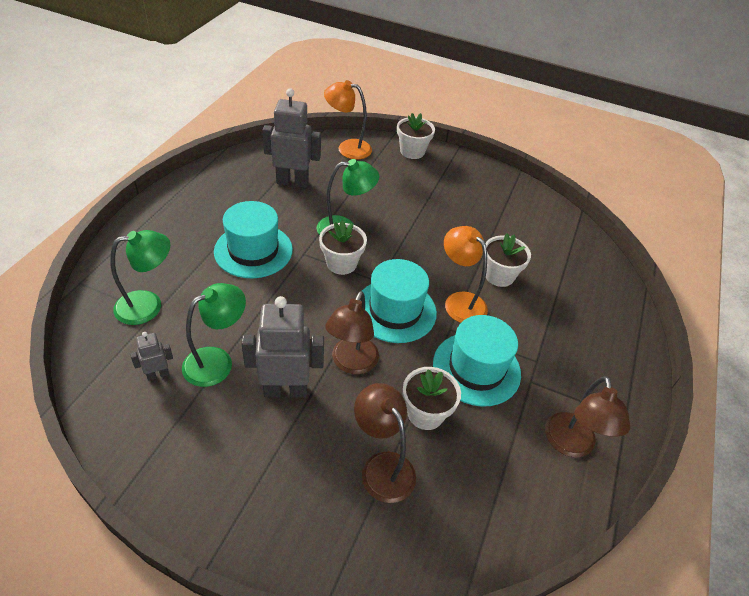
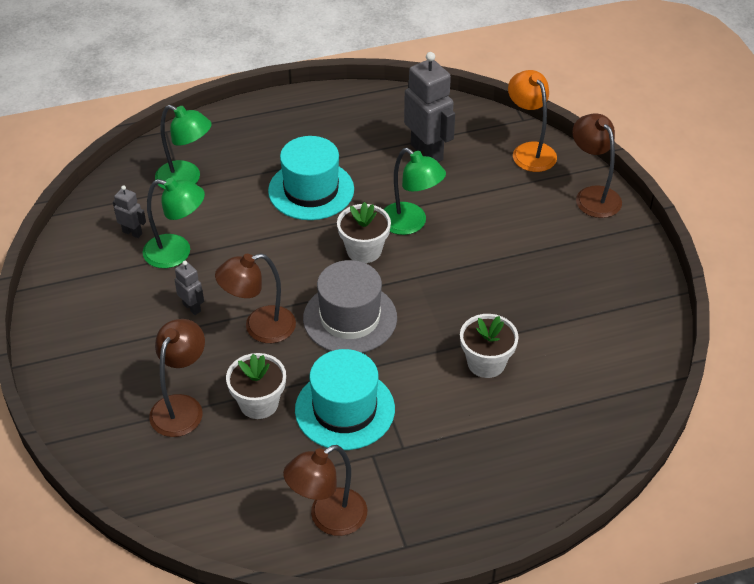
camera: 55 degrees right, 0 degrees up
grey robot [241,296,324,398] -> grey robot [175,261,204,315], size x0.49
turquoise hat [362,259,437,343] -> grey hat [303,260,397,353]
white flower pot [397,113,435,159] -> brown lamp [572,113,622,218]
orange lamp [444,226,488,323] -> none

